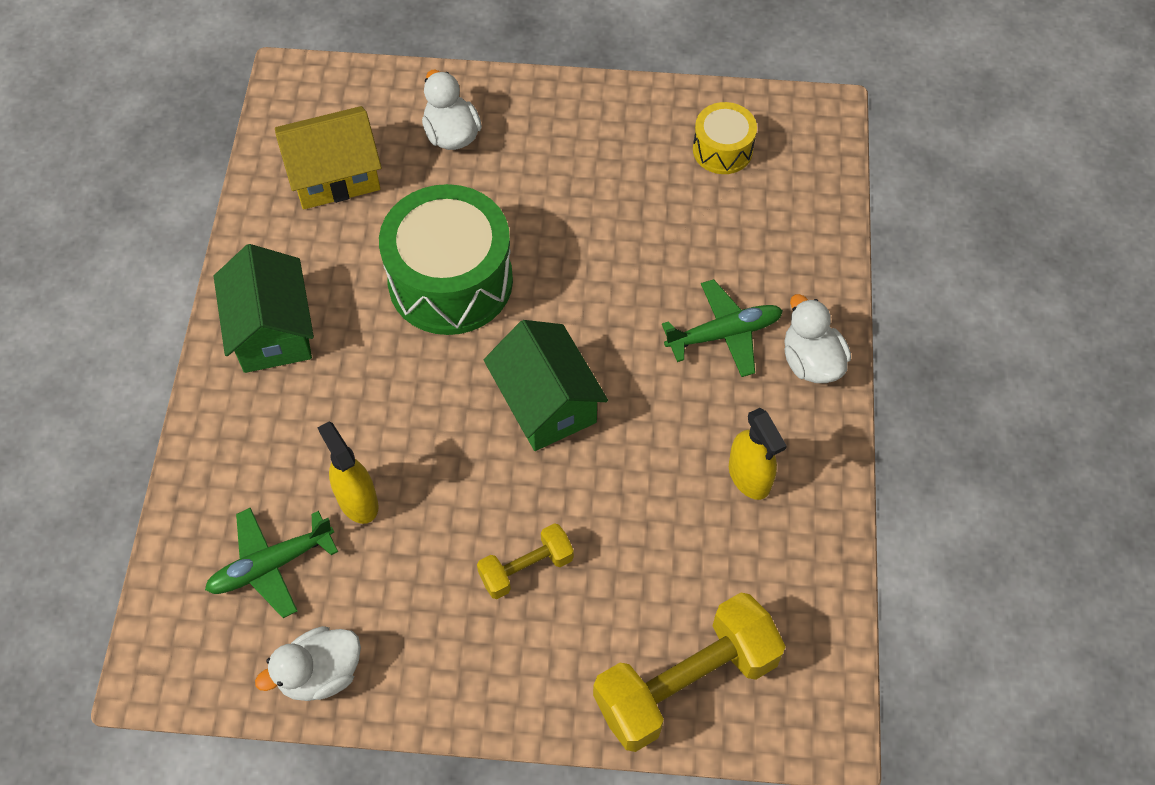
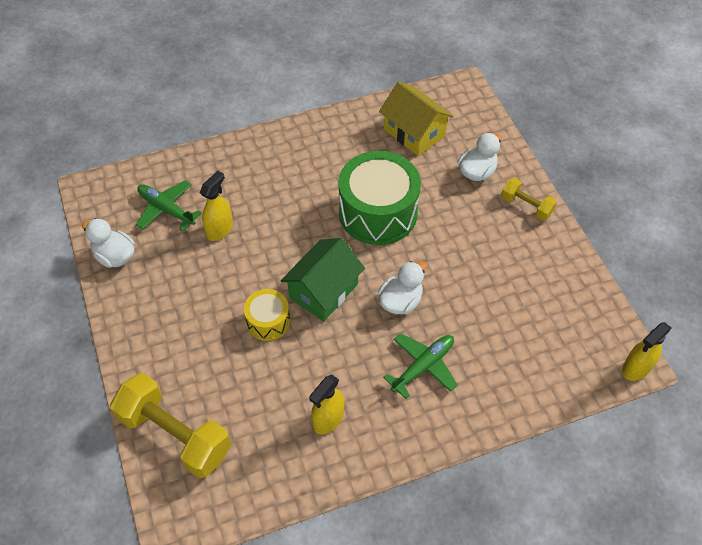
camera: 65 degrees right, 5 degrees down
green house [214,244,314,373] -> none
yellow dumbbell [477,523,574,599] -> yellow dumbbell moved to [501,178,557,221]
green plane [662,279,783,377] -> green plane turned 90 degrees counterclockwise [383,333,457,399]
yellow drum [693,102,757,174] -> yellow drum moved to [244,289,290,341]
white duck [784,294,851,383] -> white duck moved to [378,261,427,314]
none -> yellow spray bottle [622,322,672,381]

